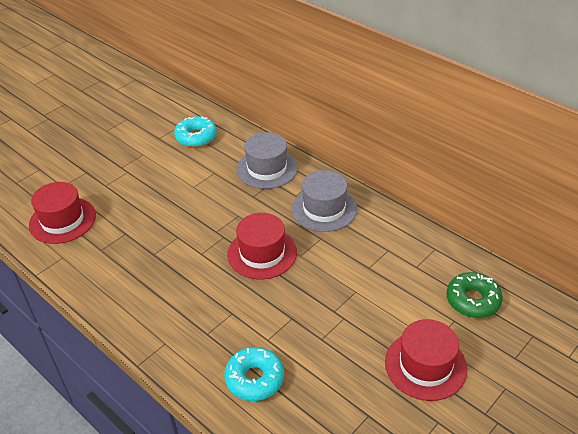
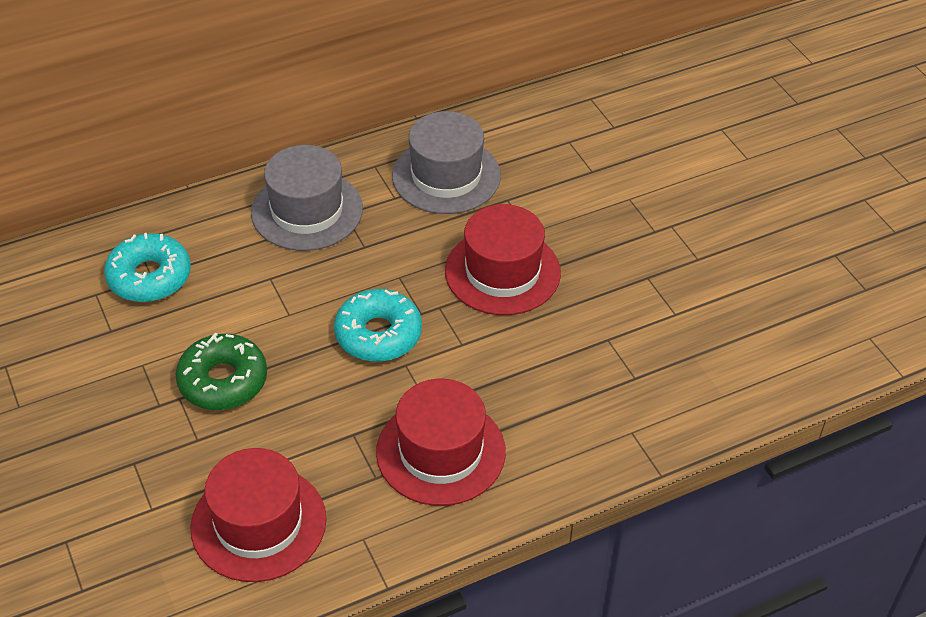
camera: 70 degrees left, 5 degrees up
turquoise donut [224,347,284,401] -> turquoise donut moved to [334,289,422,362]
red hat [385,319,467,401] -> red hat moved to [376,379,506,506]
green donut [446,272,503,318] -> green donut moved to [175,333,267,410]

